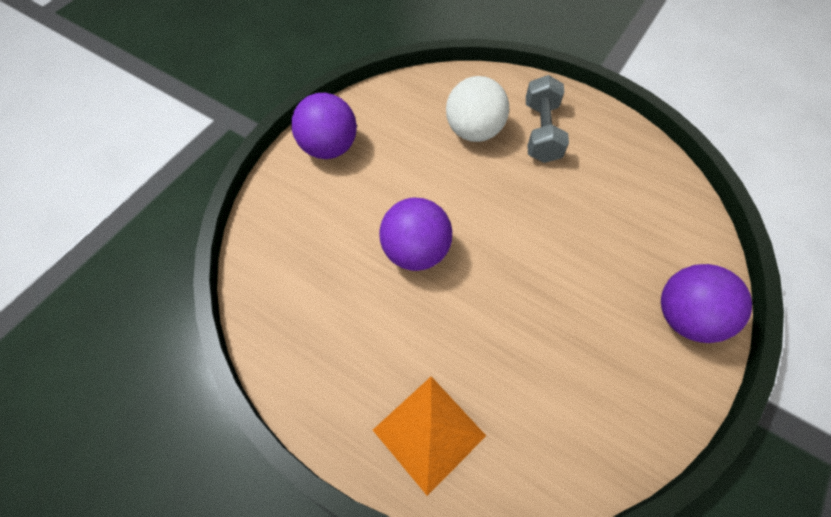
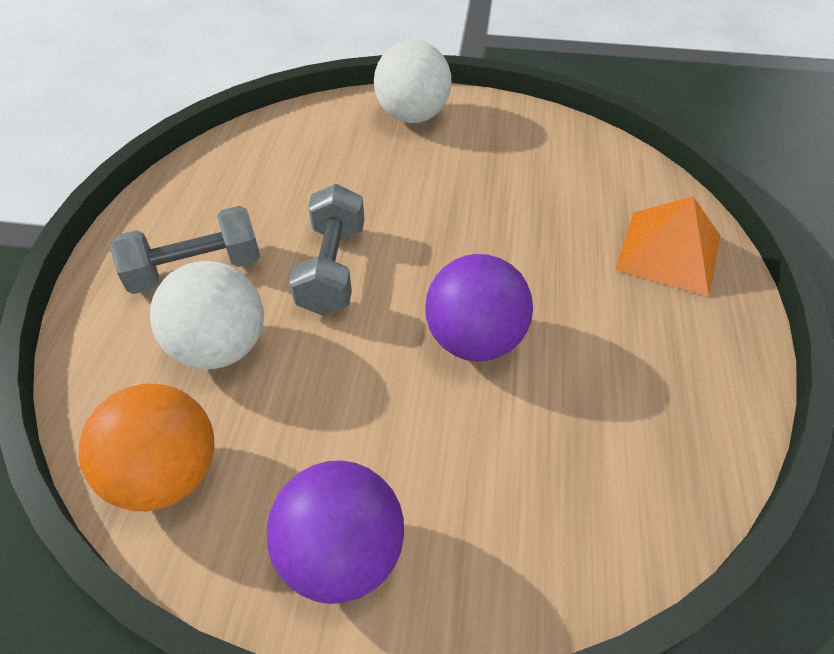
camera: 115 degrees left, 10 degrees down
purple ball [661,264,752,343] -> white ball [374,40,452,123]
none -> orange ball [79,384,214,511]
none -> grey dumbbell [289,184,364,315]

